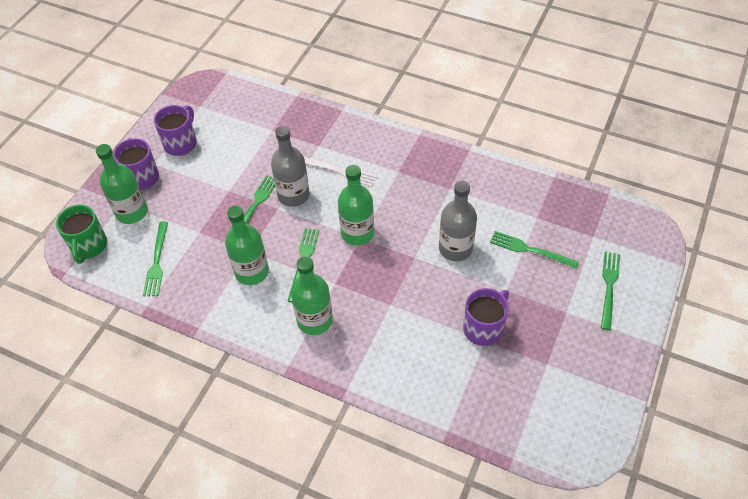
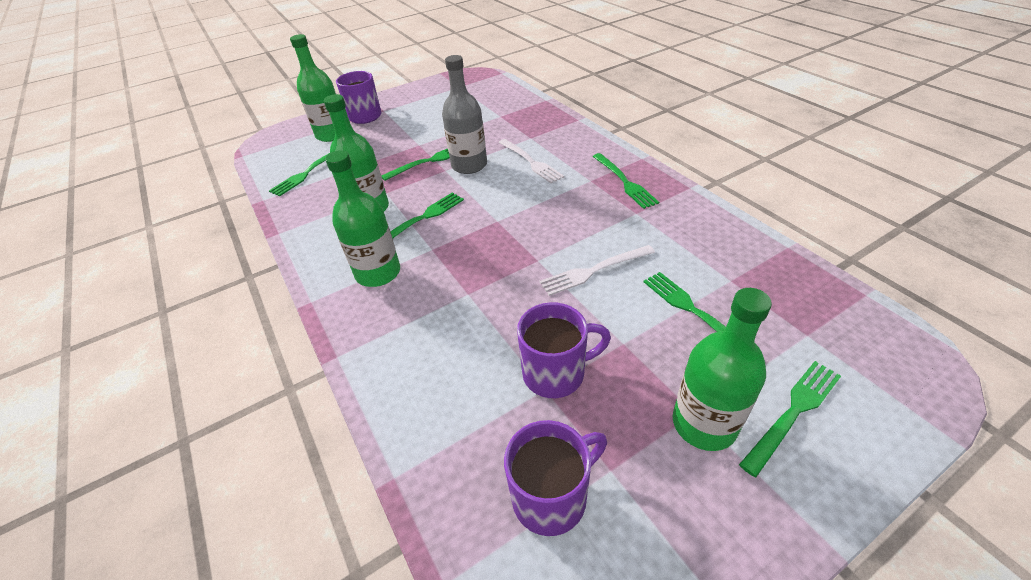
camera: 35 degrees right, 10 degrees down
green mug [56,205,107,264] -> none
purple mug [154,105,197,156] -> purple mug moved to [504,420,607,536]
green bottle [338,165,374,245] -> green bottle moved to [673,288,772,451]
grey bottle [439,181,477,261] -> white fork [539,245,655,296]
none -> green fork [592,153,659,209]

